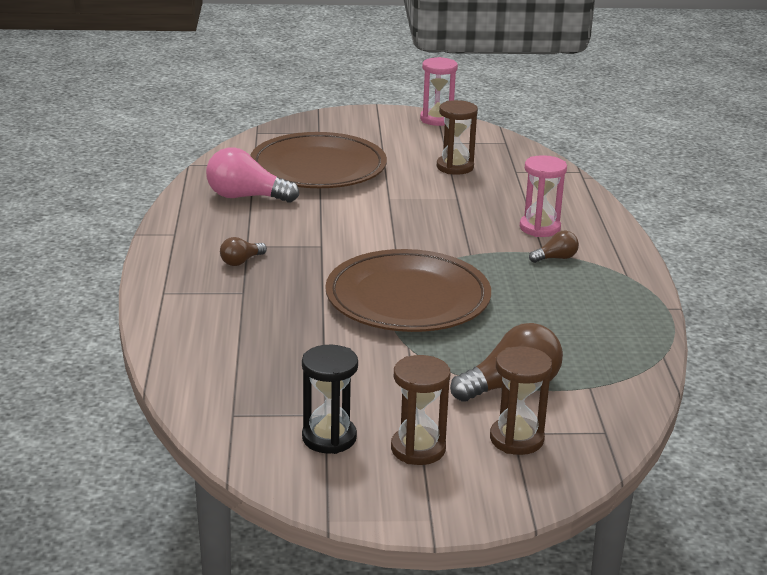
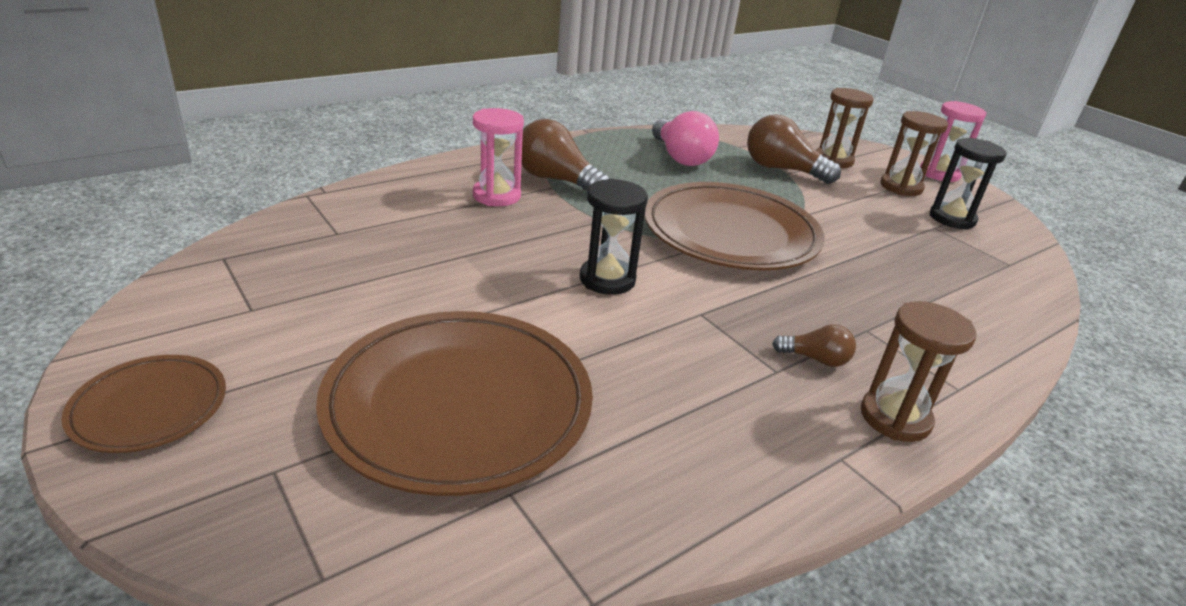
camera: 125 degrees left, 5 degrees up
pink light bulb [206,147,299,203] -> pink light bulb moved to [652,111,719,166]
pink hourglass [420,57,458,126] -> pink hourglass moved to [920,101,987,182]
brown hourglass [437,100,478,175] -> brown hourglass moved to [861,301,977,442]
brown light bulb [529,231,579,263] -> brown light bulb [521,119,610,191], size x1.92
none -> brown plate [61,355,226,453]
none -> black hourglass [580,178,648,295]

